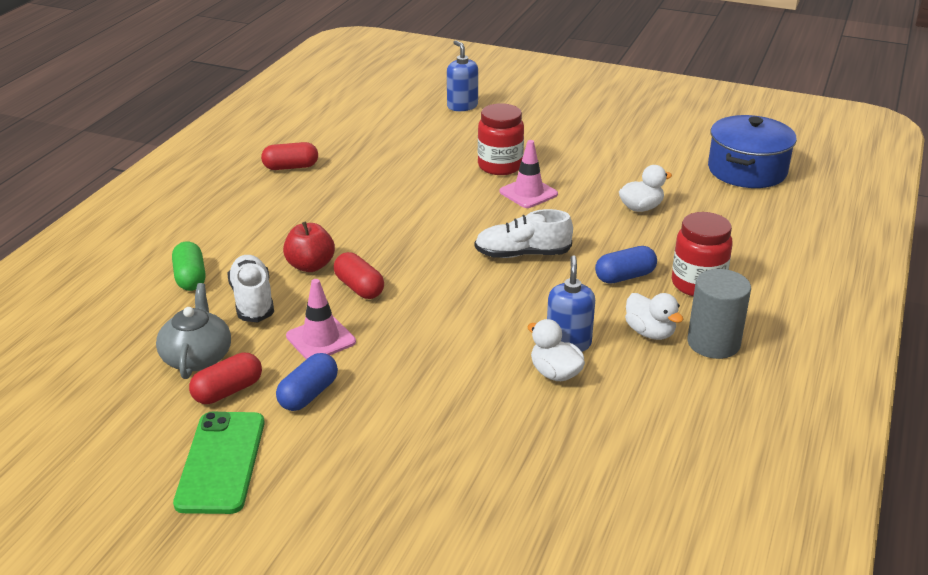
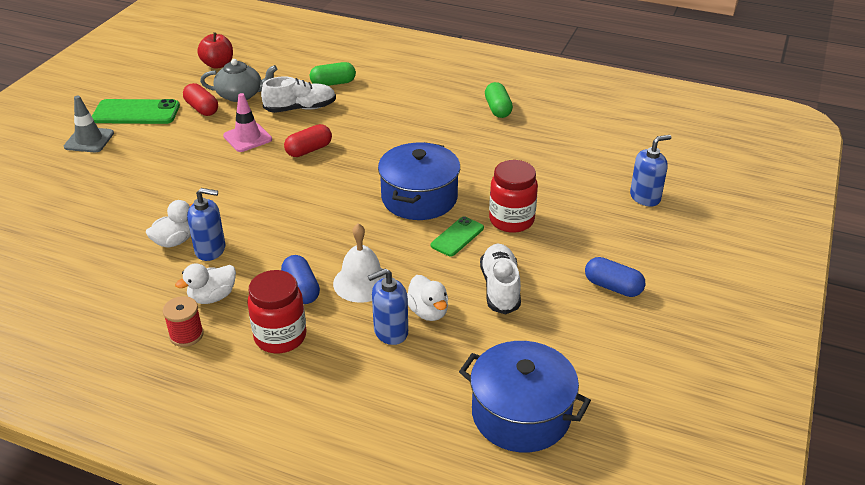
camera: 90 degrees right, 5 degrees up
red capsule [261,142,318,170] -> green capsule [485,82,513,118]
blue capsule [276,353,338,411] -> blue capsule moved to [585,257,645,297]
red apple [283,222,335,272] -> red apple moved to [197,32,233,69]
white shoe [475,209,573,258] -> white shoe moved to [480,244,521,315]
pink traffic cone [499,140,558,208] -> green phone [431,216,484,257]
grey cylinder [687,269,751,359] -> red spool [163,296,204,347]
none -> grey traffic cone [64,96,114,152]
none -> white bell [333,223,386,303]
none -> blue soap dispenser [368,268,408,345]
none -> blue pot [378,142,460,220]

